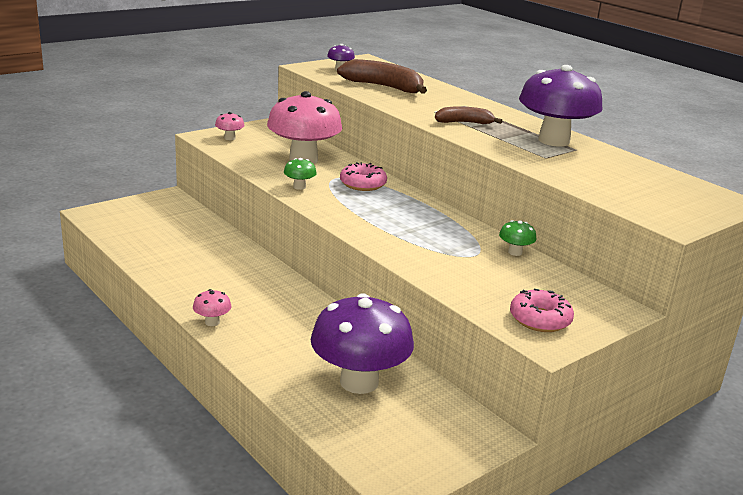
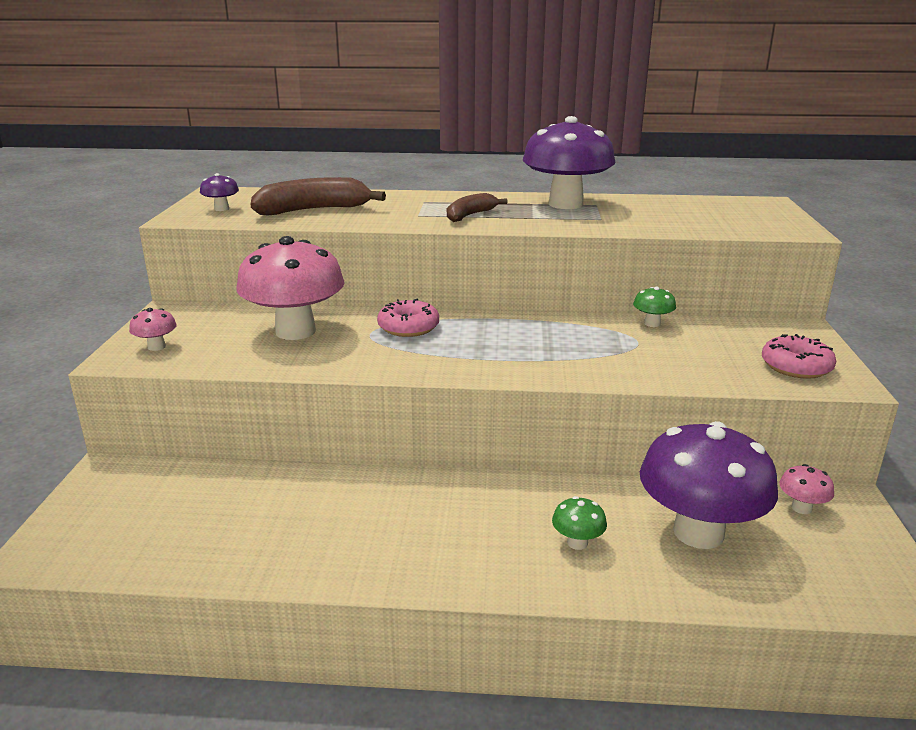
camera: 45 degrees left, 0 degrees up
pink mushroom [193,289,231,326] -> pink mushroom moved to [779,464,834,514]
green mushroom [284,158,317,190] -> green mushroom moved to [552,496,607,550]

